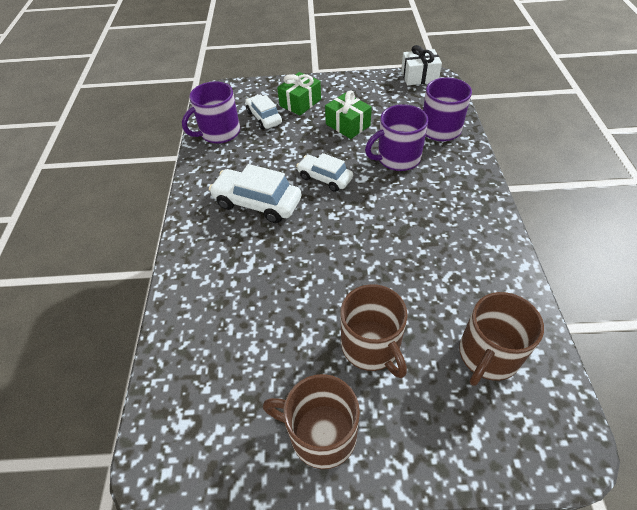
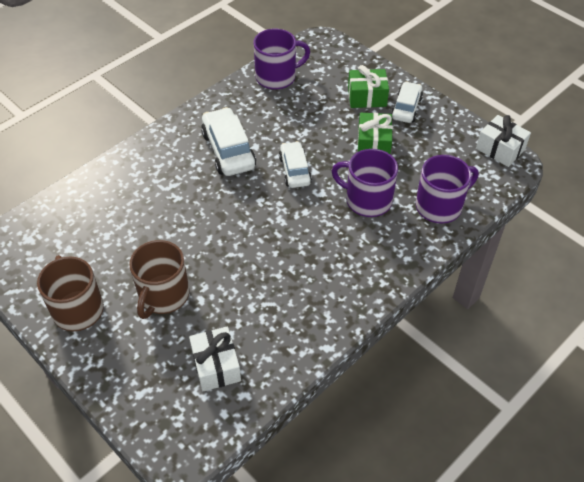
camera: 45 degrees right, 0 degrees up
purple mug [182,81,240,144] -> purple mug turned 150 degrees clockwise [254,29,310,90]
white car [245,95,282,130] -> white car moved to [391,81,423,123]
brown mug [459,292,544,386] -> white gift [189,326,241,391]

